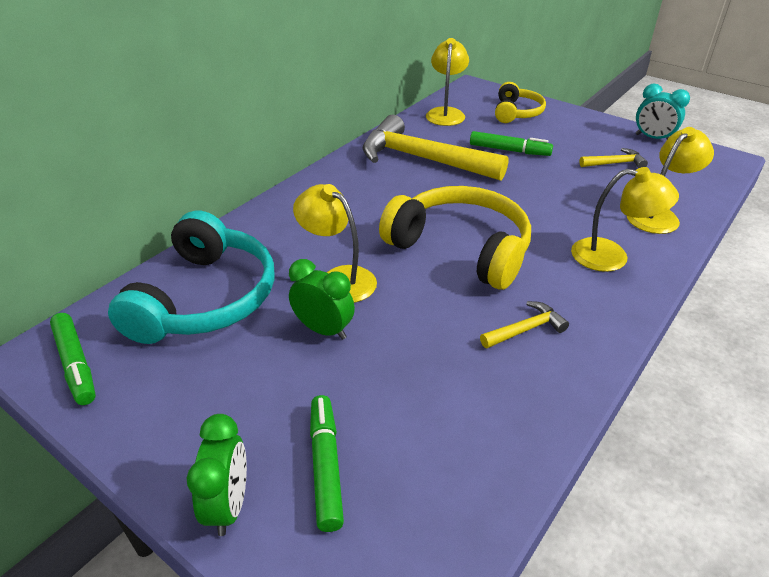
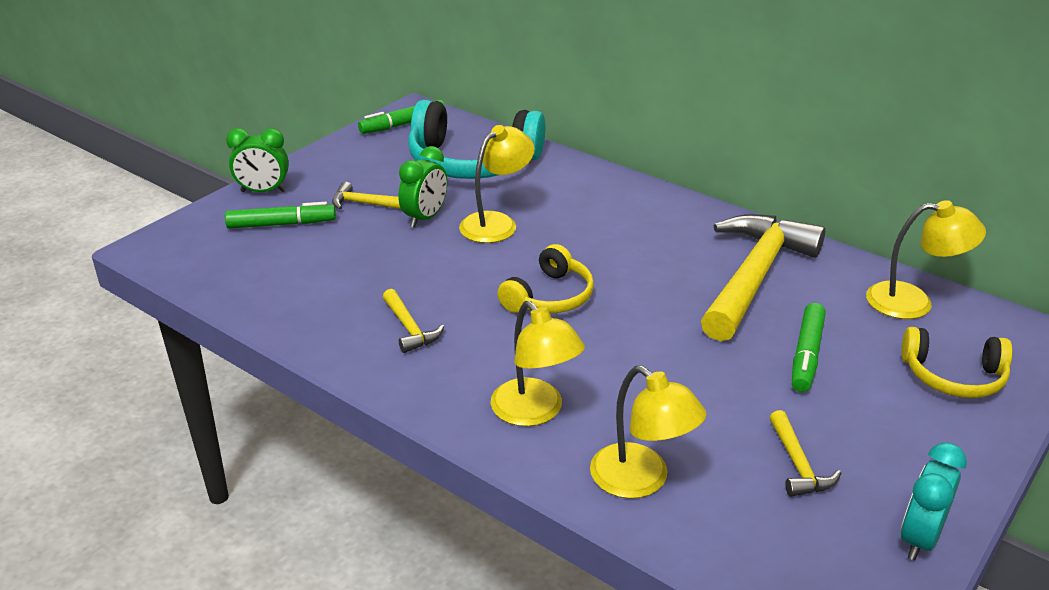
camera: 90 degrees right, 5 degrees down
yellow headphones [379,186,531,290] -> yellow headphones [497,244,594,313], size x0.57
yellow lamp [571,167,679,272] -> yellow lamp turned 45 degrees counterclockwise [490,301,585,426]
none -> yellow hammer [332,182,401,209]

